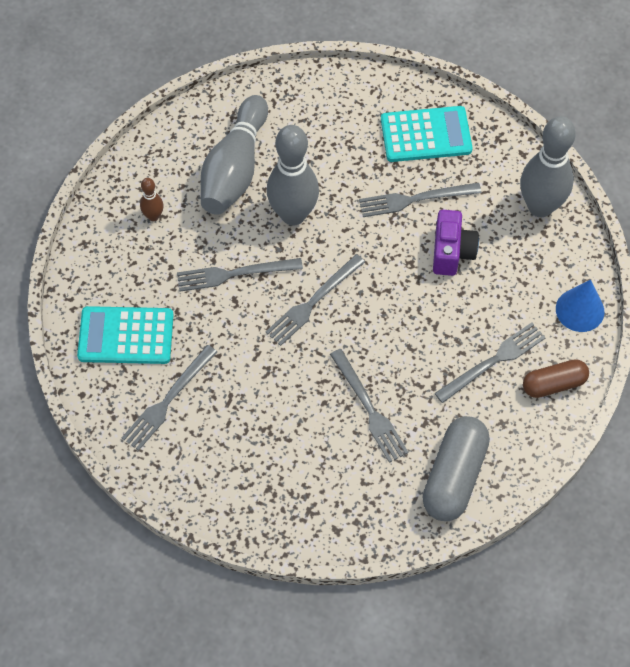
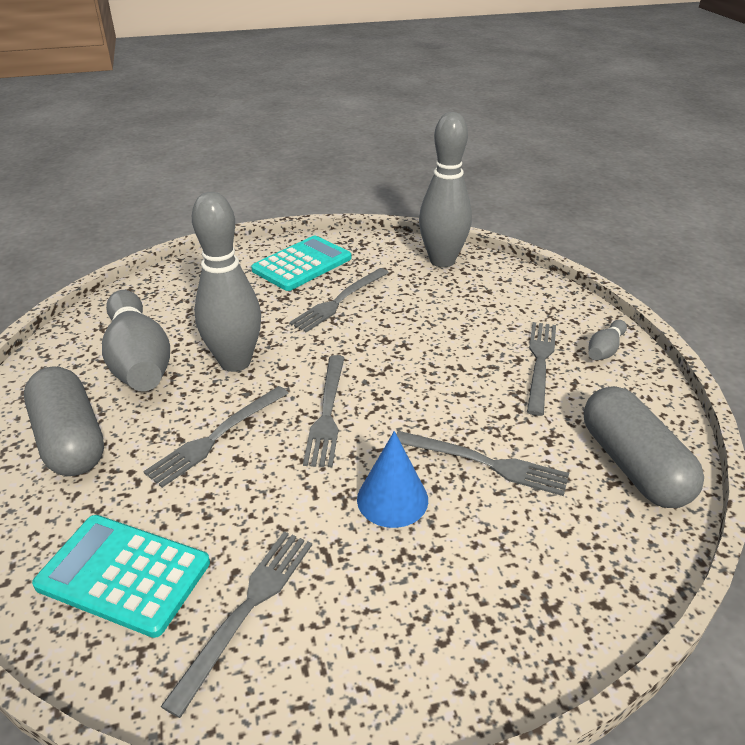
camera: 40 degrees left, 25 degrees down
turquoise calculator [77,306,174,364] -> turquoise calculator turned 60 degrees clockwise [32,515,210,638]
grey fork [122,345,217,451] -> grey fork turned 150 degrees counterclockwise [161,531,312,718]
brown bowling pin [140,178,164,221] -> grey capsule [24,366,104,476]
purple camera [433,210,479,276] -> none
brown capsule [523,359,589,398] -> grey bowling pin [589,320,627,360]
blue cone [556,280,604,332] -> blue cone moved to [357,431,428,528]

